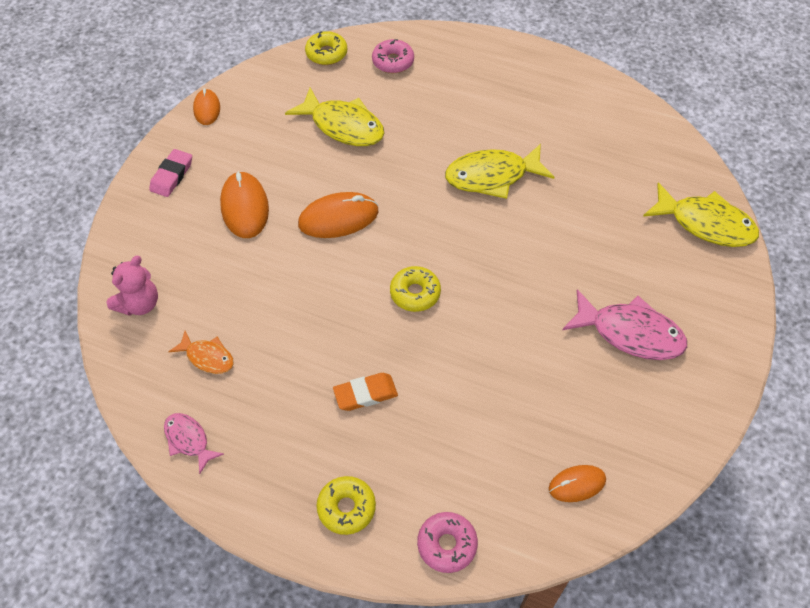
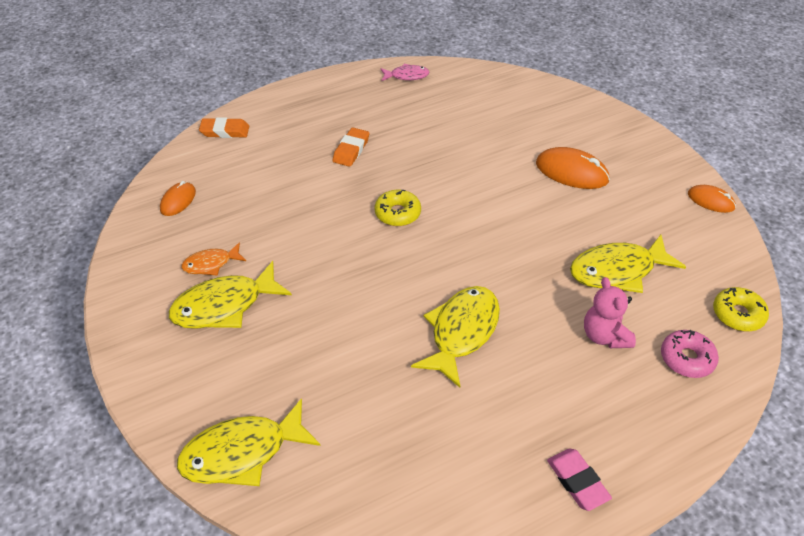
camera: 130 degrees right, 10 degrees down
pink teddy bear [107,256,158,316] -> pink teddy bear moved to [584,277,636,348]
pink eraser [149,149,192,197] -> pink eraser moved to [547,449,612,511]
orange fish [168,331,234,374] -> orange fish moved to [181,242,246,276]
orange mouse [298,192,378,238] -> none
yellow donut [316,476,376,535] -> none
pink donut [417,512,478,573] -> orange eraser [199,117,249,138]
pink fish [563,289,687,360] -> yellow fish [169,261,292,329]

